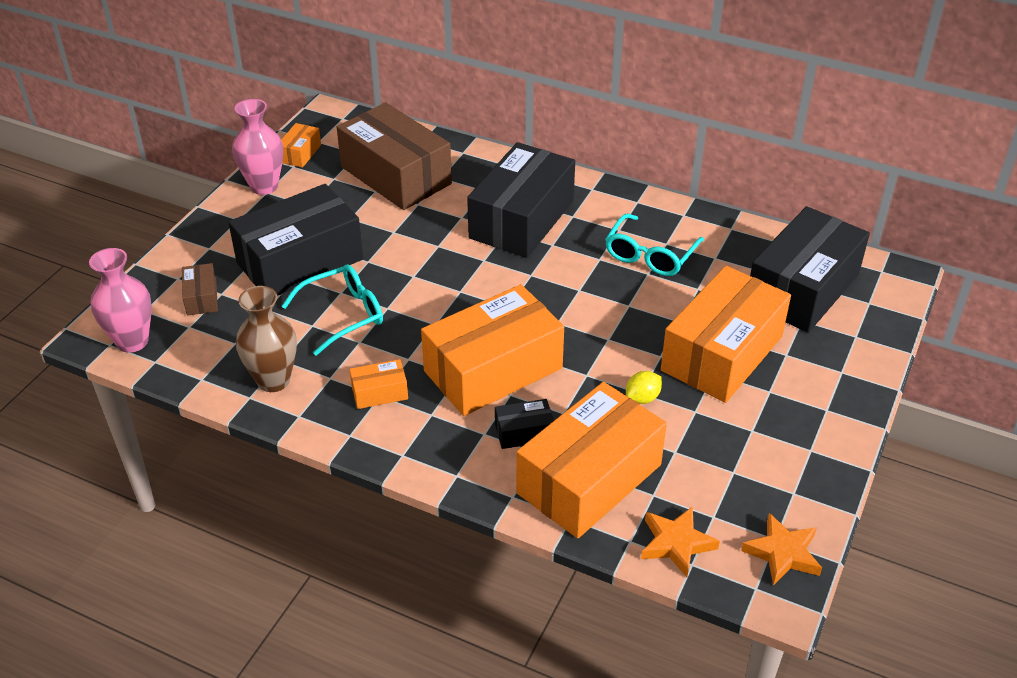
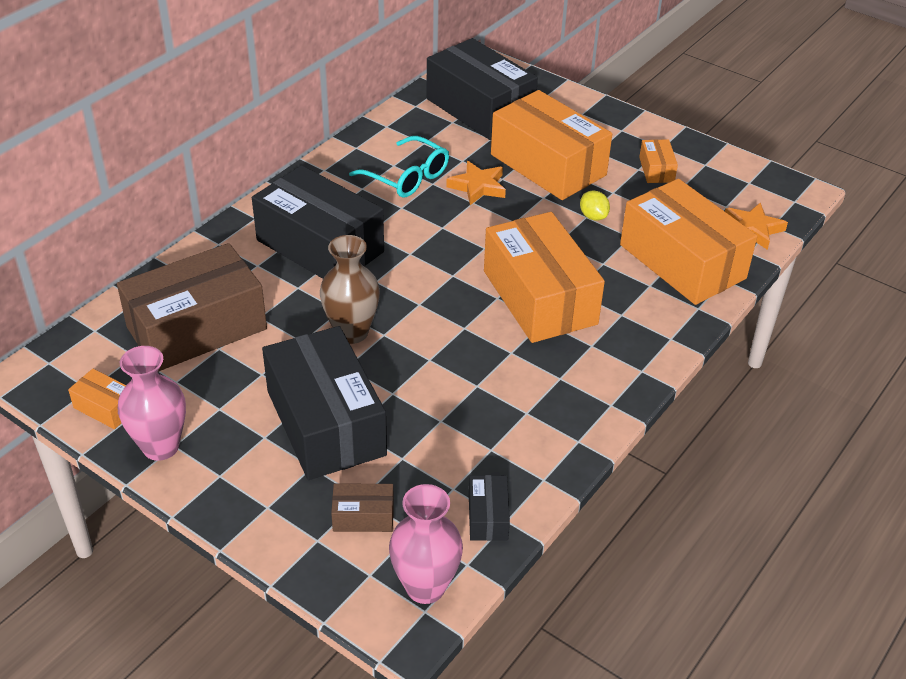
camera: 80 degrees left, 0 degrees up
brown vase [236,286,297,392] -> brown vase moved to [320,235,380,344]
turquoise glasses [281,264,383,356] -> none
orange box [349,359,408,409] -> orange box moved to [639,139,678,183]
black box [495,399,554,449] -> black box moved to [469,475,510,541]
orange star [741,513,822,586] -> orange star moved to [446,161,506,205]

